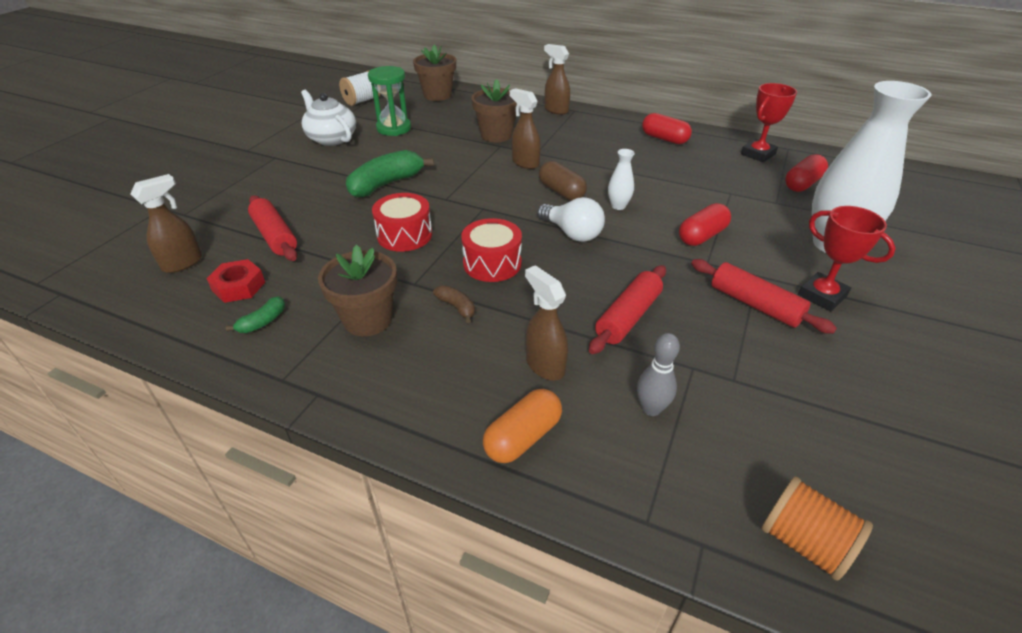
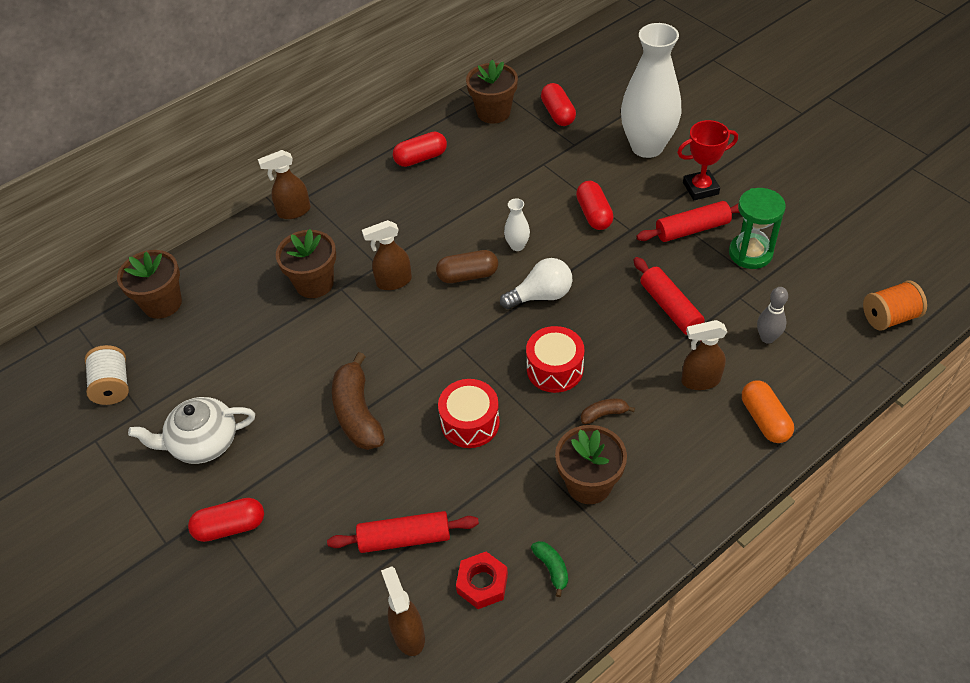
camera: 60 degrees left, 10 degrees up
green banana [346,150,434,198] -> brown banana [332,352,385,450]
green hourglass [368,66,411,136] -> green hourglass moved to [729,188,786,269]
red trophy [741,83,797,162] -> brown flower pot [466,60,518,124]
none -> red capsule [188,498,264,542]

